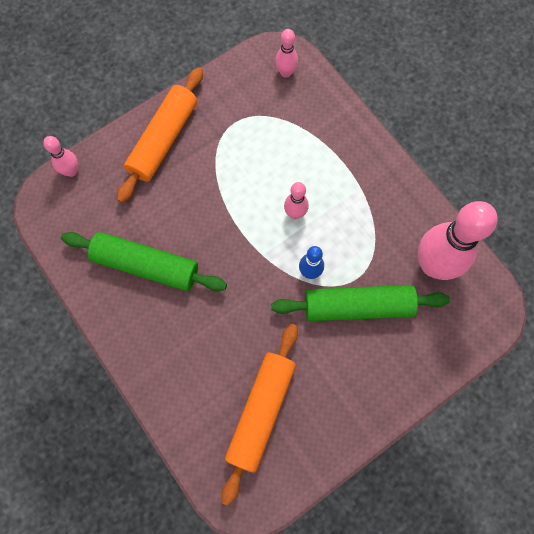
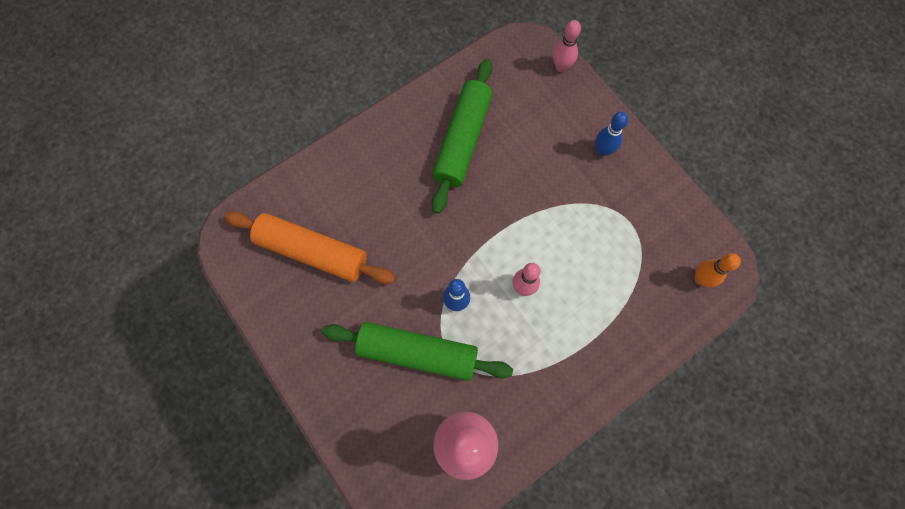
camera: 90 degrees right, 0 degrees up
orange rolling pin [117,67,203,203] -> blue bowling pin [595,112,628,156]
green rolling pin [271,285,450,321] -> green rolling pin turned 75 degrees counterclockwise [322,322,513,381]
pink bowling pin [275,29,298,78] -> orange bowling pin [694,253,741,287]

